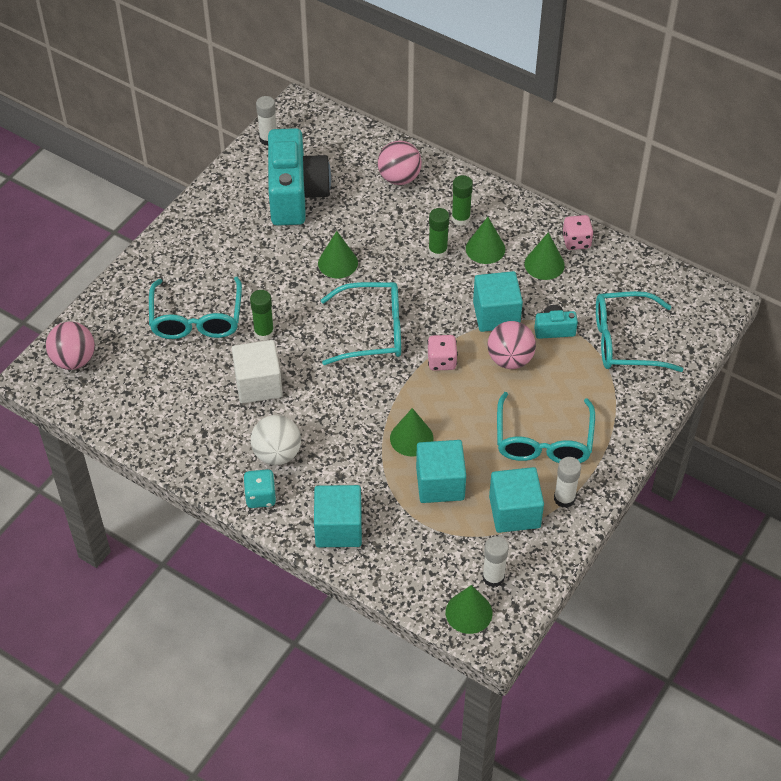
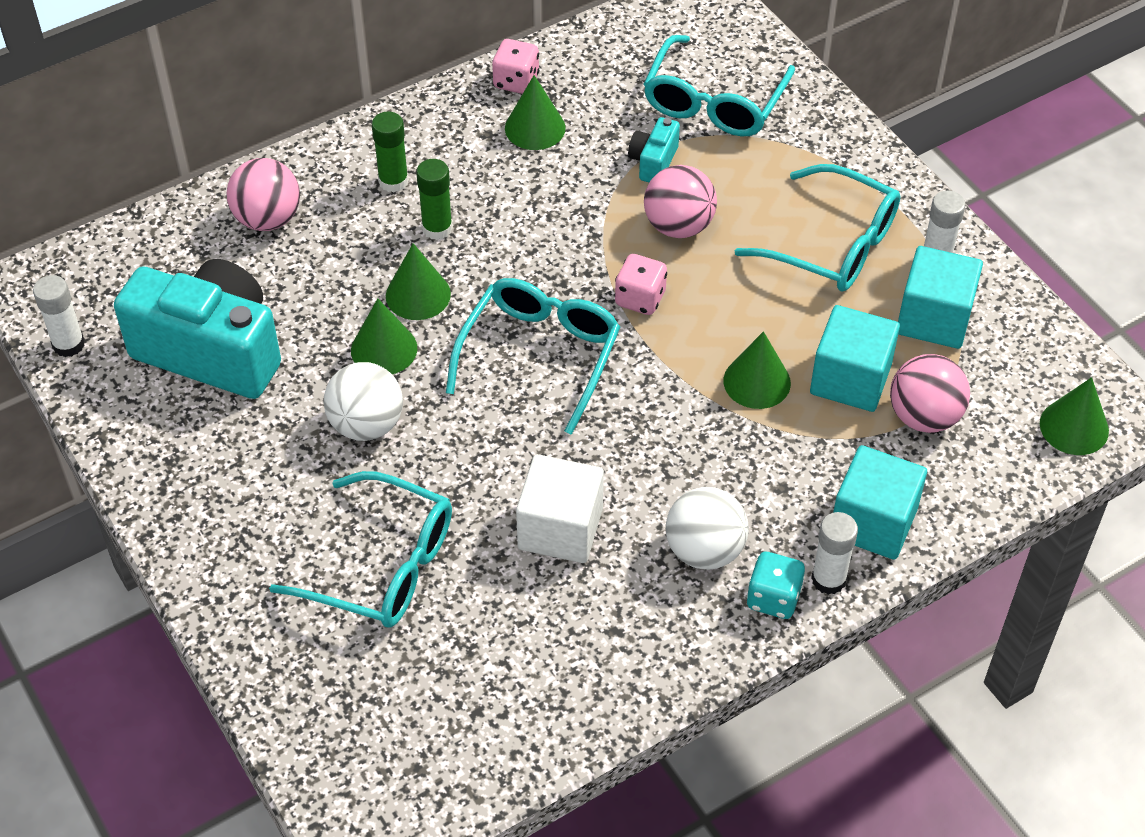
camera: 65 degrees left, 0 degrees up
pink ball [46,321,95,370] -> pink ball moved to [890,354,970,433]
green glue stick [250,290,274,341] -> none
green cone [466,217,505,264] -> green cone moved to [386,243,451,320]
turquoise cube [473,271,523,332] -> none
white glue stick [482,536,509,587] -> white glue stick moved to [811,512,858,595]
none -> white ball [324,362,403,441]

